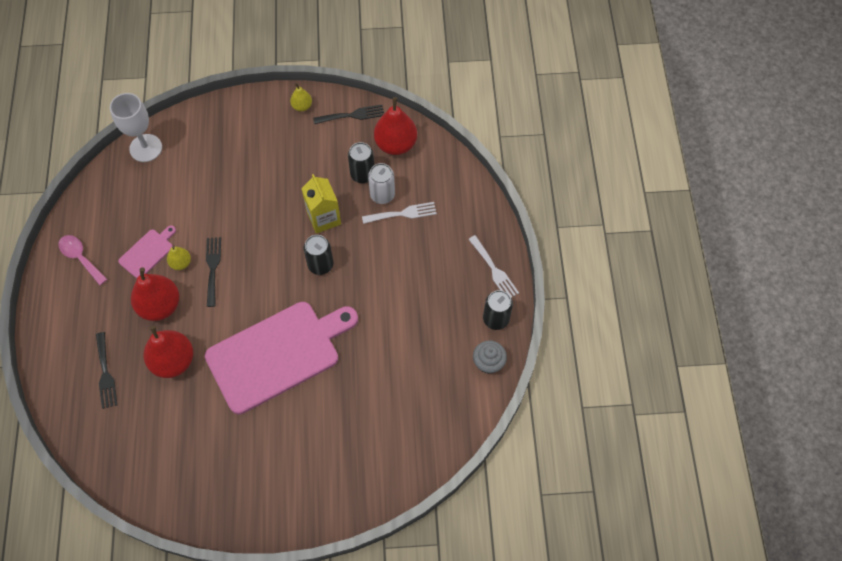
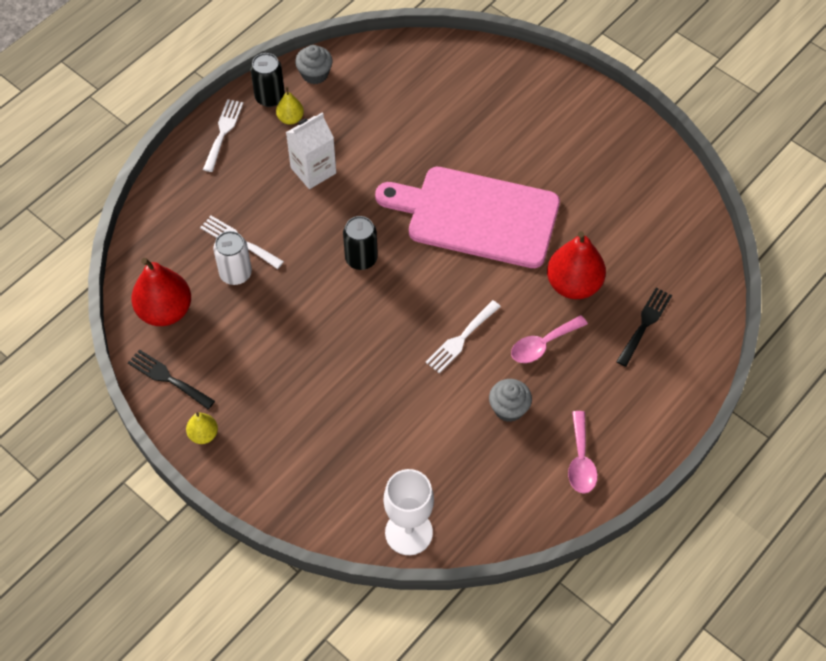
camera: 135 degrees left, 5 degrees down
pink cutting board [118,226,176,278] -> grey cupcake [489,379,532,422]
red pear [131,267,180,321] -> pink spoon [511,315,588,363]
yellow pear [167,246,191,270] -> yellow pear moved to [276,86,304,125]
black fork [206,237,221,307] -> white fork [425,300,501,373]
yellow carton [301,174,341,234] -> none
black can [348,142,374,183] -> none
none -> white carton [286,113,336,189]

